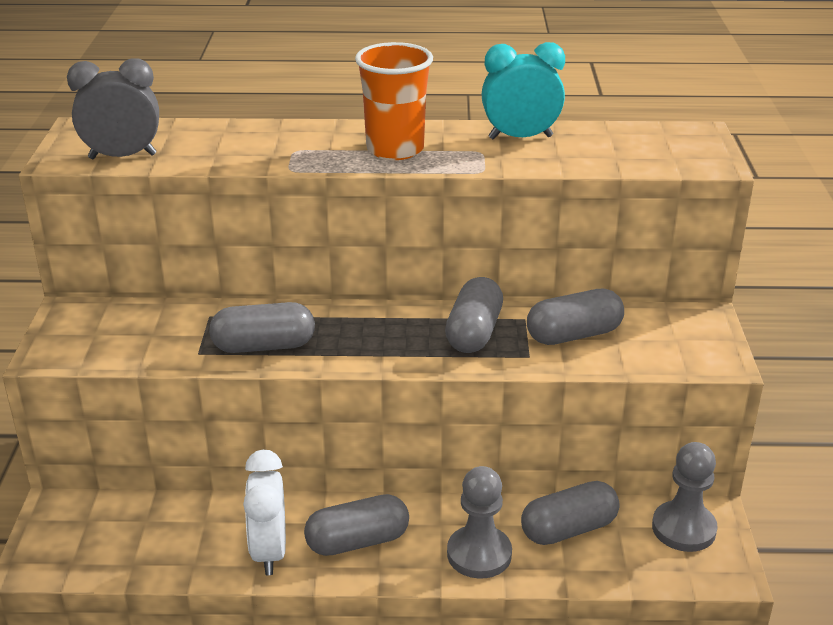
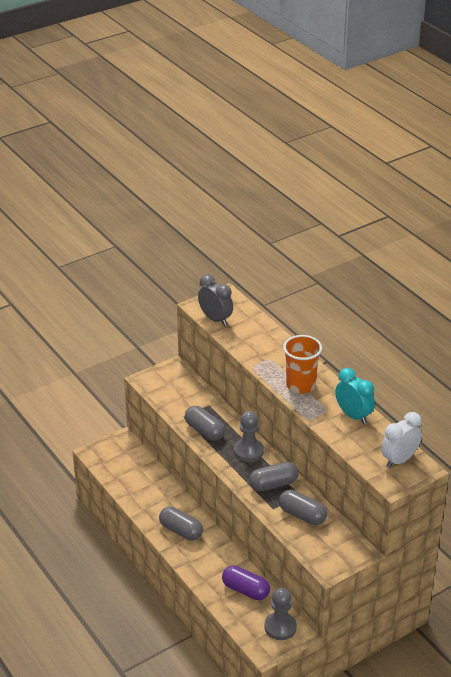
camera: 55 degrees right, 5 degrees up
white clock [243,450,286,575] -> white clock moved to [381,412,422,468]
grey pawn [447,466,512,579] -> grey pawn moved to [234,411,264,462]
grey capsule [521,481,620,545] -> purple capsule [222,566,270,600]

